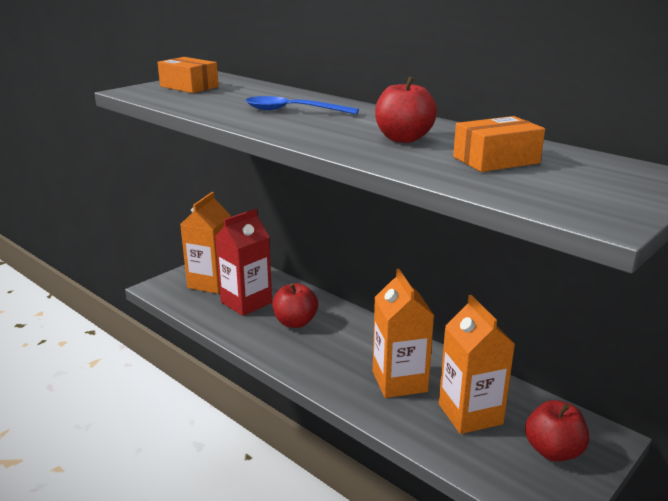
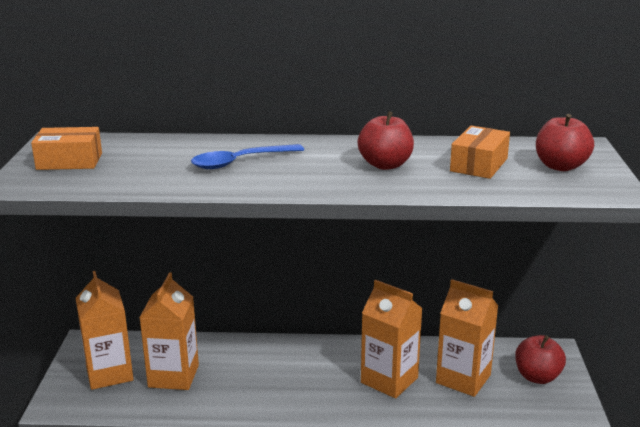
camera: 40 degrees left, 0 degrees up
red carton [215,209,272,316] -> orange carton [139,272,199,390]
red apple [273,283,318,328] -> red apple moved to [536,114,594,171]

